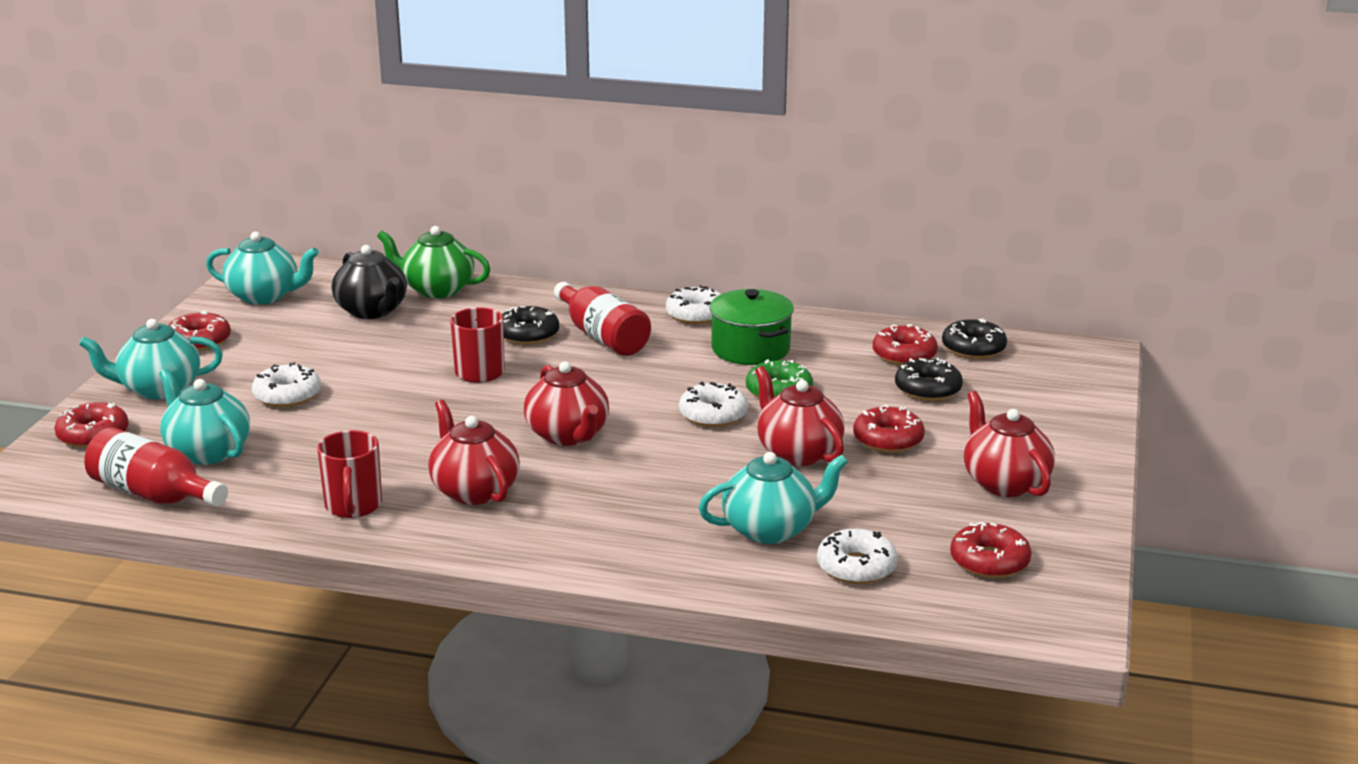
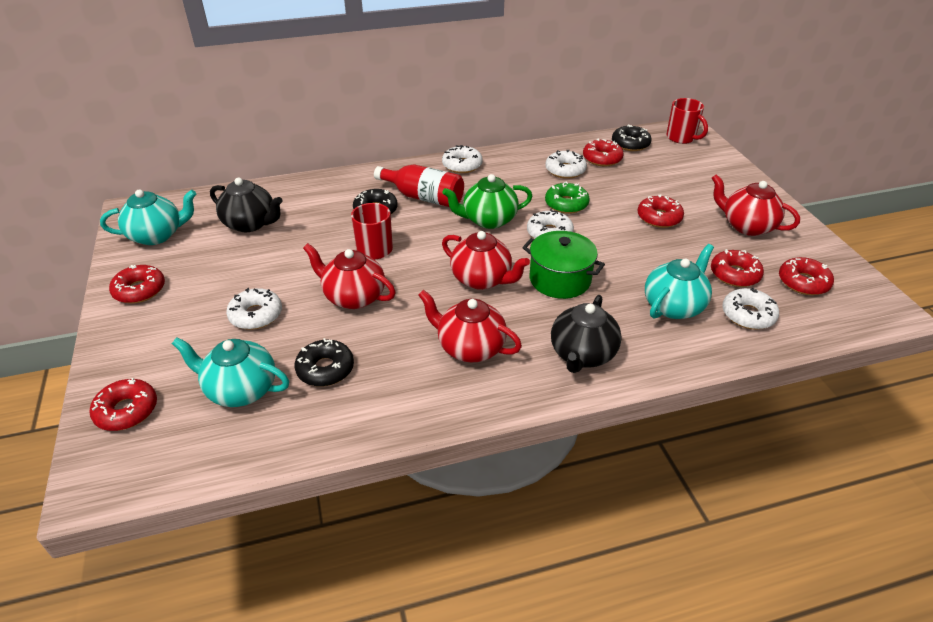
camera: 30 degrees left, 15 degrees up
turquoise teapot [79,319,223,400] -> none
red bottle [84,428,228,506] -> none
red mug [317,430,382,518] -> red mug moved to [666,98,708,144]
green teapot [377,226,490,298] -> green teapot moved to [442,174,533,229]
green pot [710,289,794,365] -> green pot moved to [522,231,605,299]
red teapot [755,366,845,466] -> red teapot moved to [303,243,396,309]
black donut [895,358,963,401] -> black donut moved to [295,338,354,387]
none -> white donut [545,150,587,179]
none -> black teapot [551,295,622,373]
none -> red donut [711,249,764,287]

